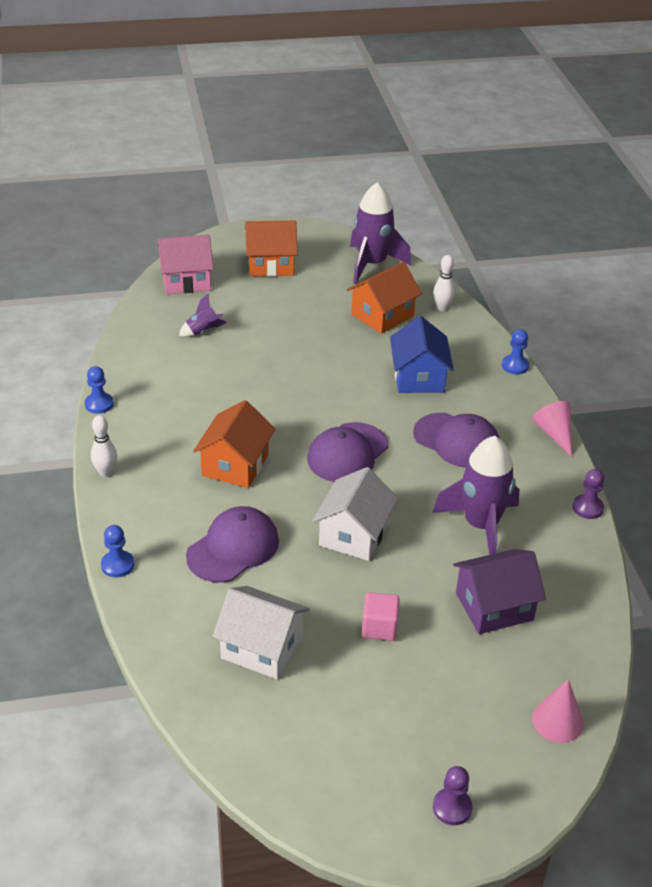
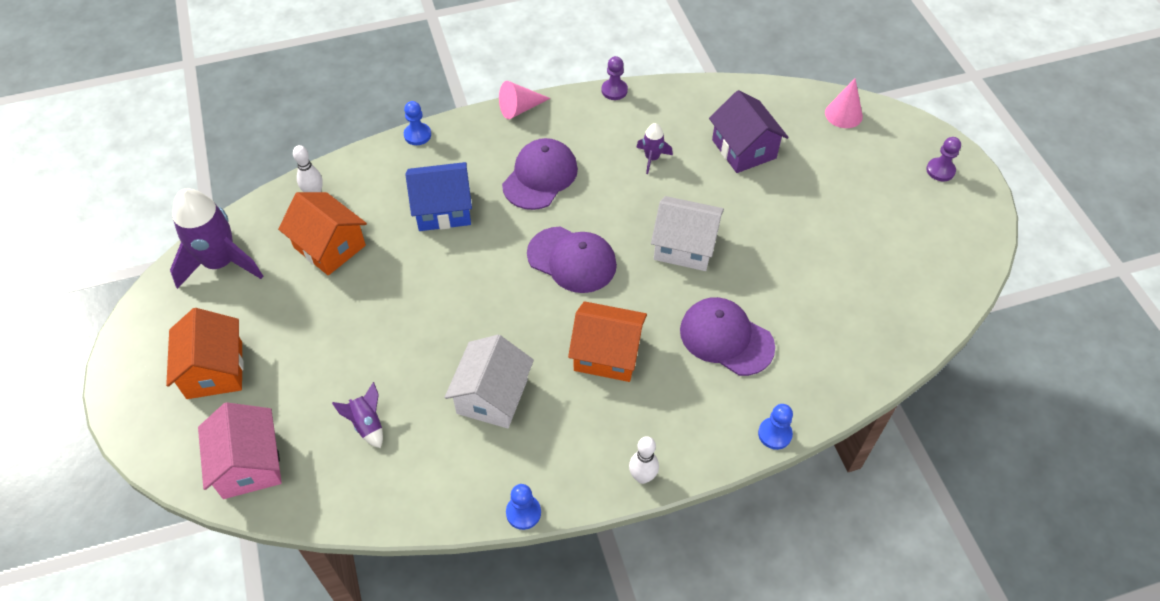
camera: 95 degrees left, 15 degrees up
white house [213,586,310,680] -> white house moved to [444,335,534,428]
pink cube [362,592,400,641] -> none
purple rocket [433,436,520,555] -> purple rocket [636,123,673,174], size x0.48

